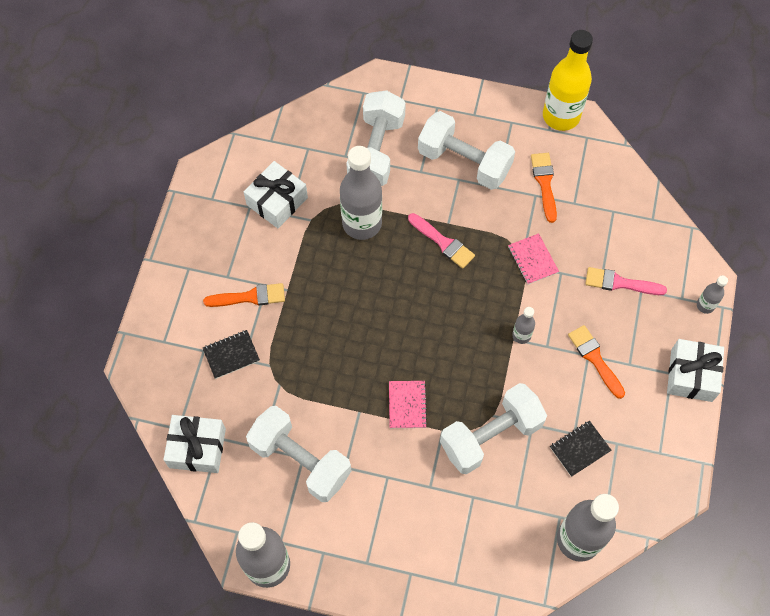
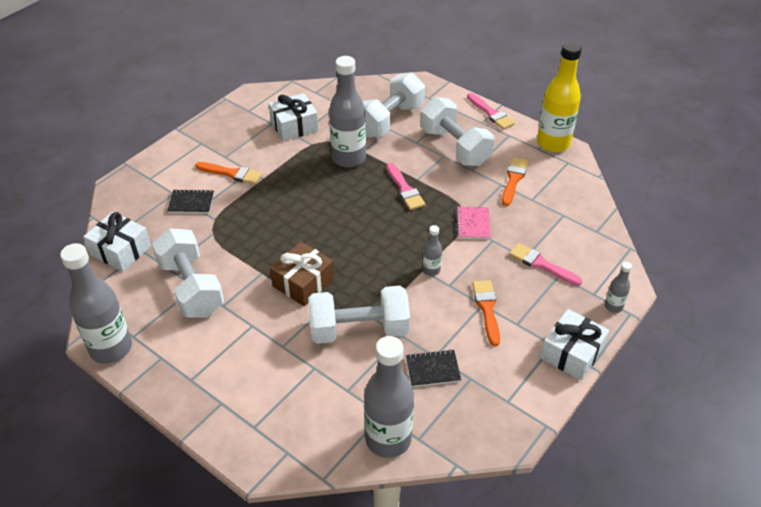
camera: 25 degrees right, 20 degrees down
pink notebook [389,381,427,428] -> brown gift [270,242,334,306]
none -> pink brush [467,93,515,130]

